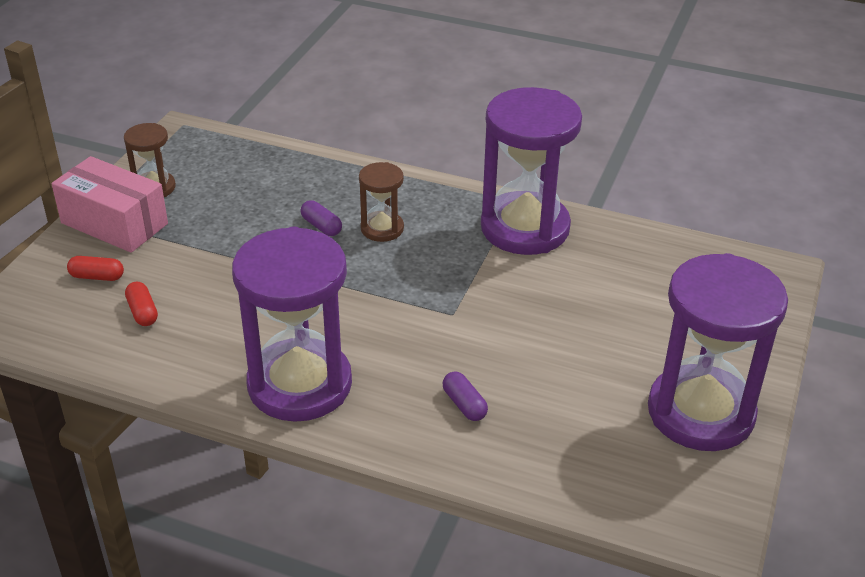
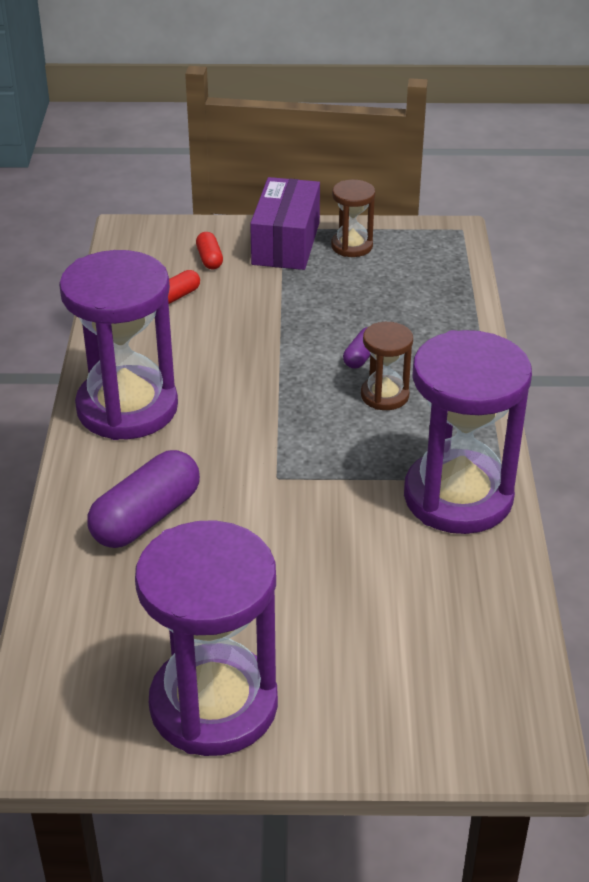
camera: 70 degrees right, 0 degrees up
pink box [51,156,168,253] -> purple box [250,177,320,270]
purple capsule [443,372,488,421] -> purple capsule [87,450,200,548], size x2.03

